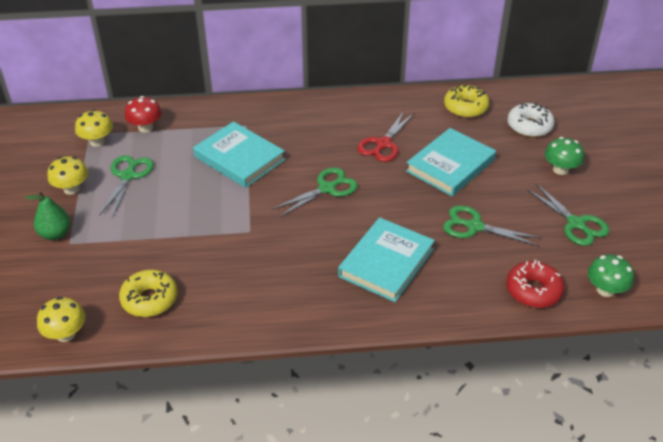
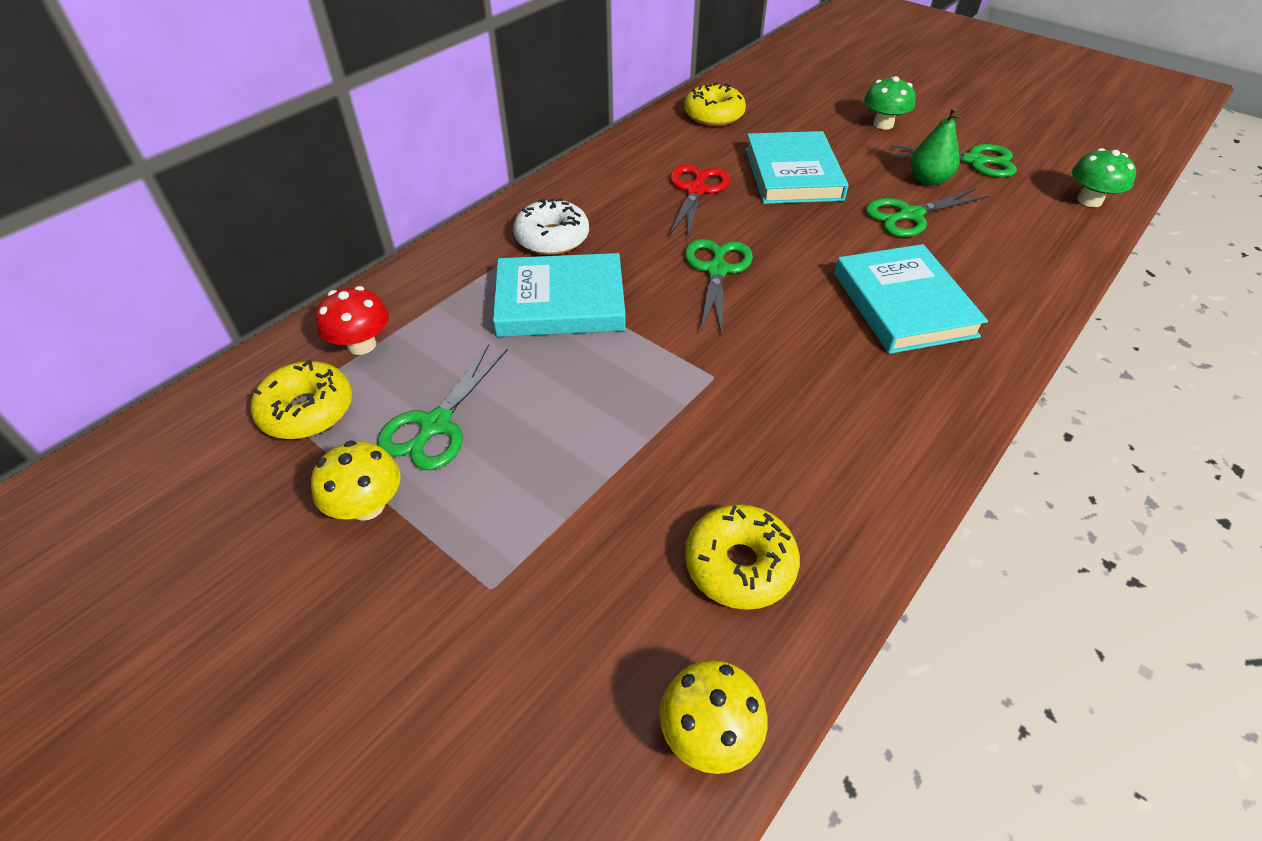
camera: 45 degrees left, 5 degrees up
green pear [25,191,71,240] -> green pear moved to [911,107,961,186]
yellow mushroom [75,109,113,147] -> yellow donut [251,360,352,439]
green scissors [100,155,154,218] -> green scissors turned 120 degrees counterclockwise [377,344,508,470]
red scissors [357,111,414,162] -> red scissors turned 150 degrees counterclockwise [669,164,730,241]
red donut [506,260,565,308] -> none
white donut [507,103,555,137] -> white donut moved to [513,198,589,255]

